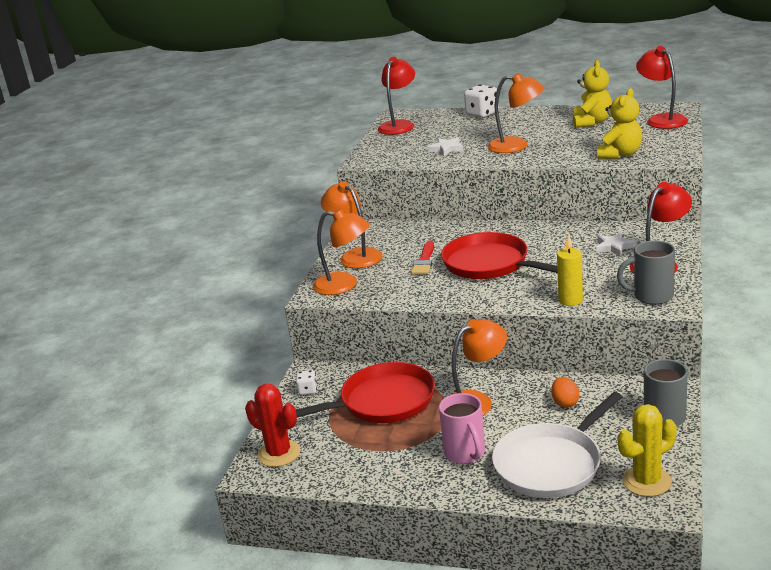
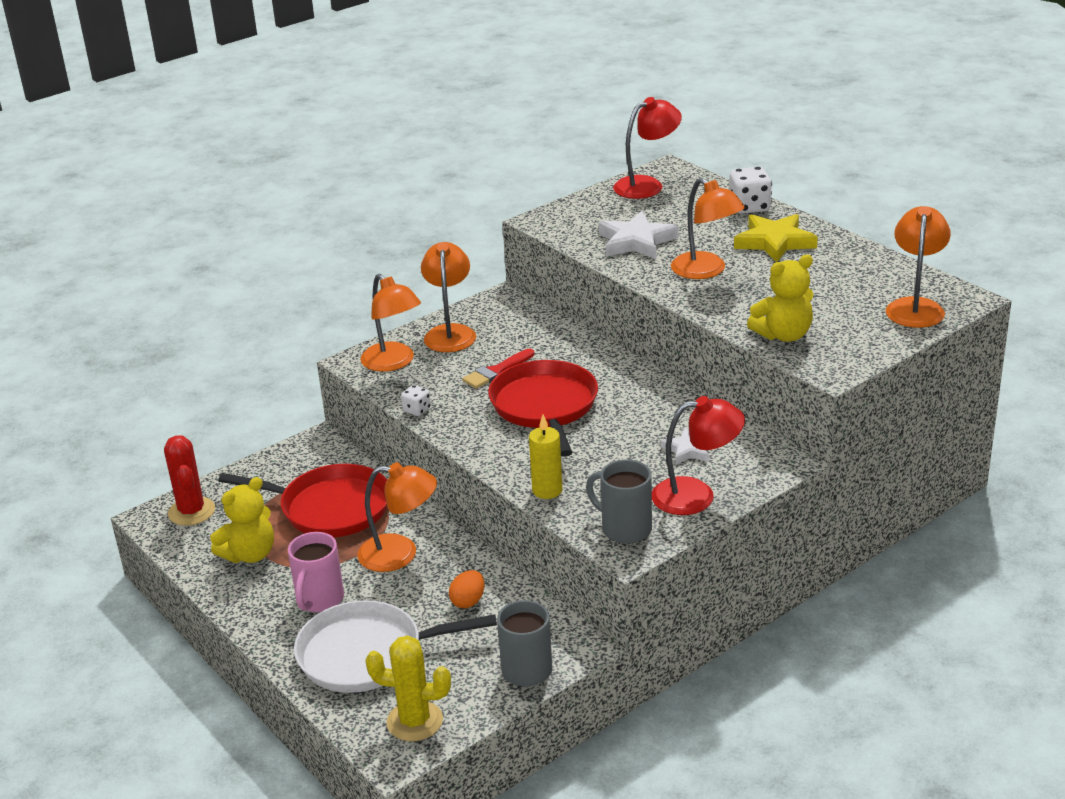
camera: 35 degrees right, 5 degrees up
white dice [296,370,317,395] -> white dice moved to [401,385,431,416]
white star [427,137,464,156] -> white star [599,211,678,259], size x1.69
yellow teddy bear [573,60,612,128] -> yellow teddy bear moved to [210,477,274,563]
red lamp [636,46,688,129] -> orange lamp [886,206,951,328]
none -> yellow star [734,214,818,262]

